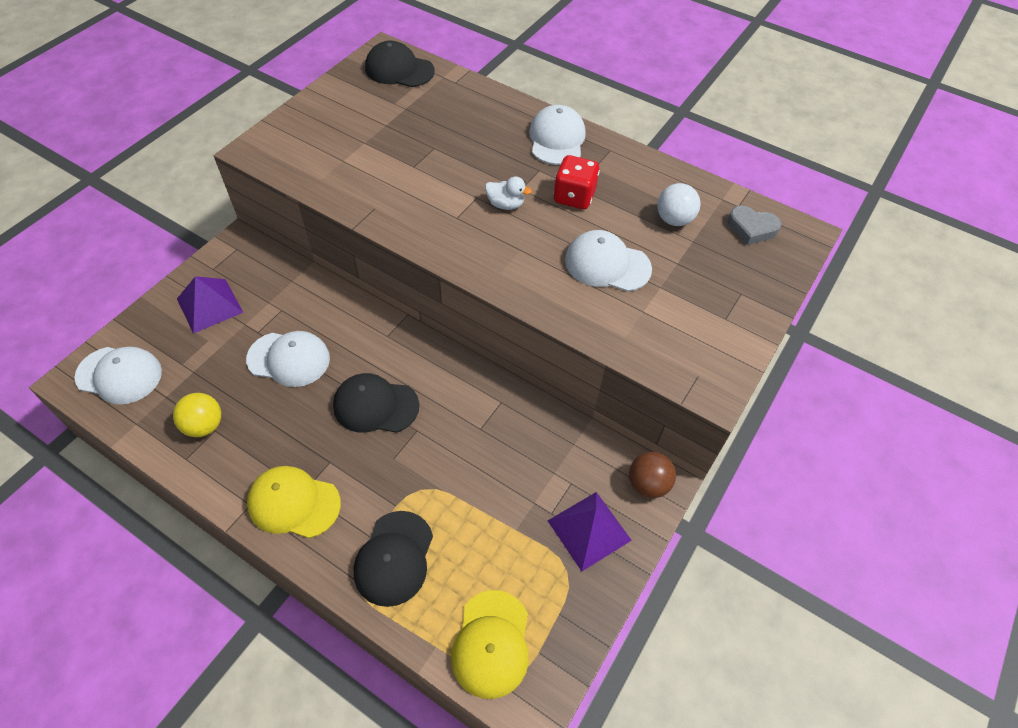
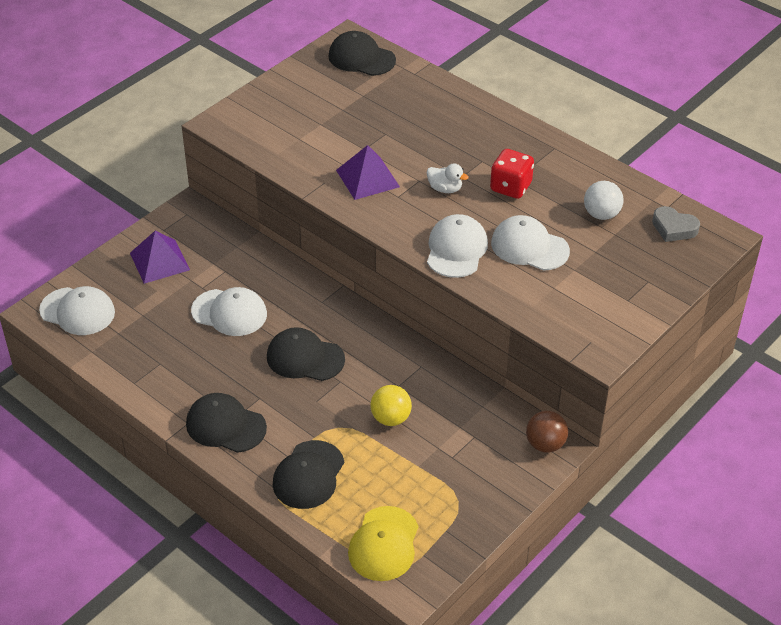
camera: 10 degrees right, 10 degrees down
yellow ball [173,393,221,437] -> yellow ball moved to [370,385,412,426]
yellow cap [247,466,341,538] -> black cap [186,393,267,453]
white cap [529,105,586,165] -> white cap moved to [427,214,488,278]
purple pyramid [548,492,632,571] -> purple pyramid moved to [336,145,400,200]

